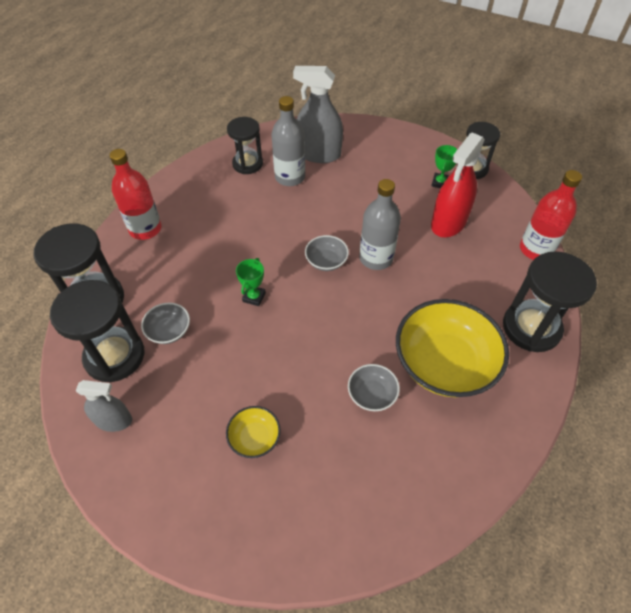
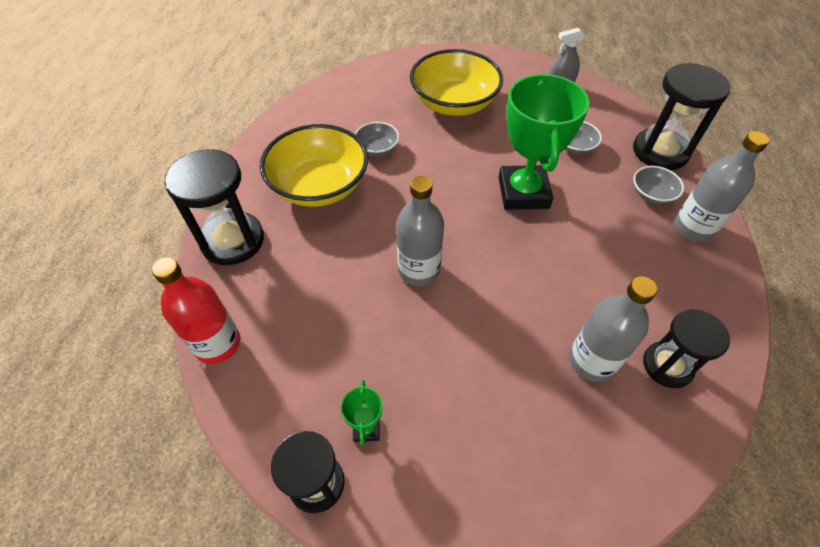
camera: 160 degrees right, 0 degrees up
black hourglass [50,280,144,382] -> none
red bottle [109,149,162,240] -> grey bottle [674,131,769,242]
yellow bowl [226,406,281,458] -> yellow bowl [410,49,503,116], size x2.17
green trophy [236,258,266,306] -> green trophy [498,74,590,210], size x2.39
grey spray bottle [293,66,343,163] -> none
grey bowl [305,235,349,271] -> grey bowl moved to [633,166,684,204]
red spray bottle [431,133,485,237] -> none

